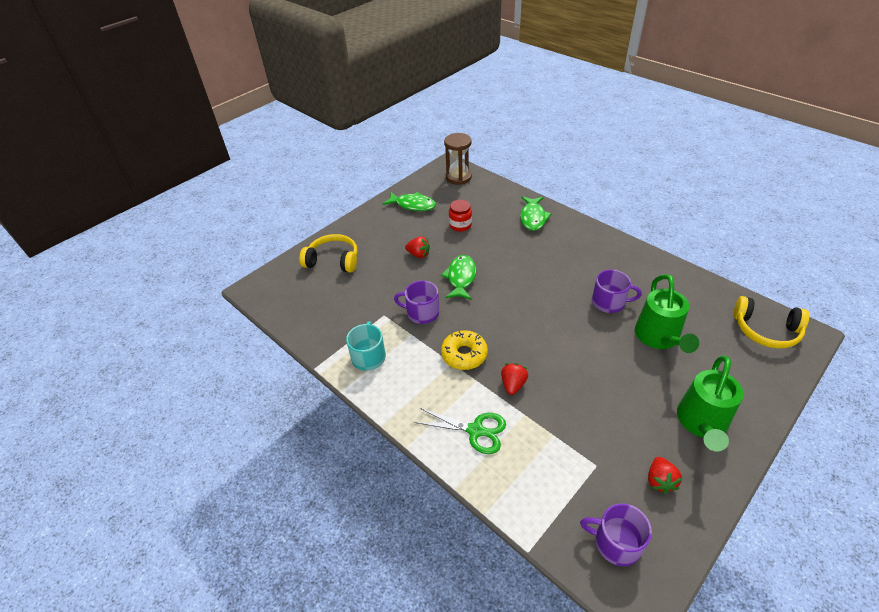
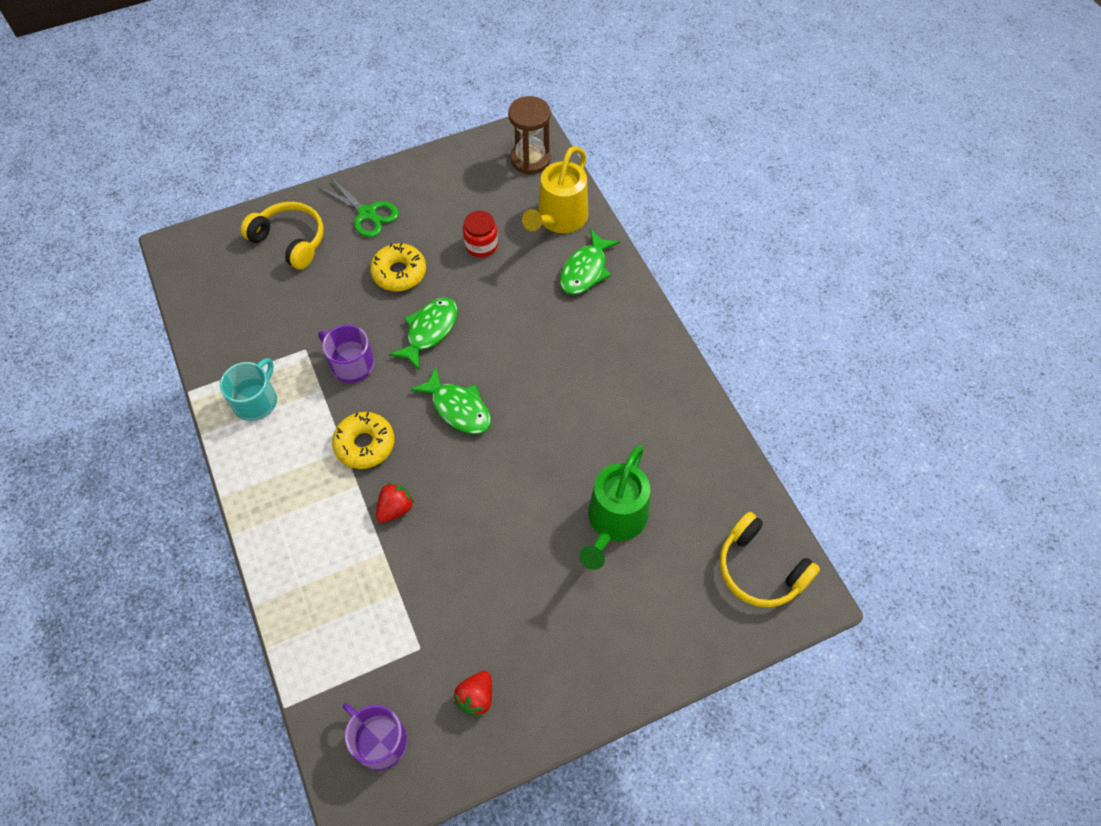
camera: 20 degrees right, 15 degrees up
green fish [382,192,436,211] -> green fish moved to [410,367,491,434]
red strawberry [405,236,430,258] -> yellow donut [370,243,426,291]
green scissors [415,408,506,454] -> green scissors moved to [317,176,399,237]
purple mug [592,270,642,313] -> none
green watering can [677,355,743,451] -> none
none -> yellow watering can [522,146,588,233]

